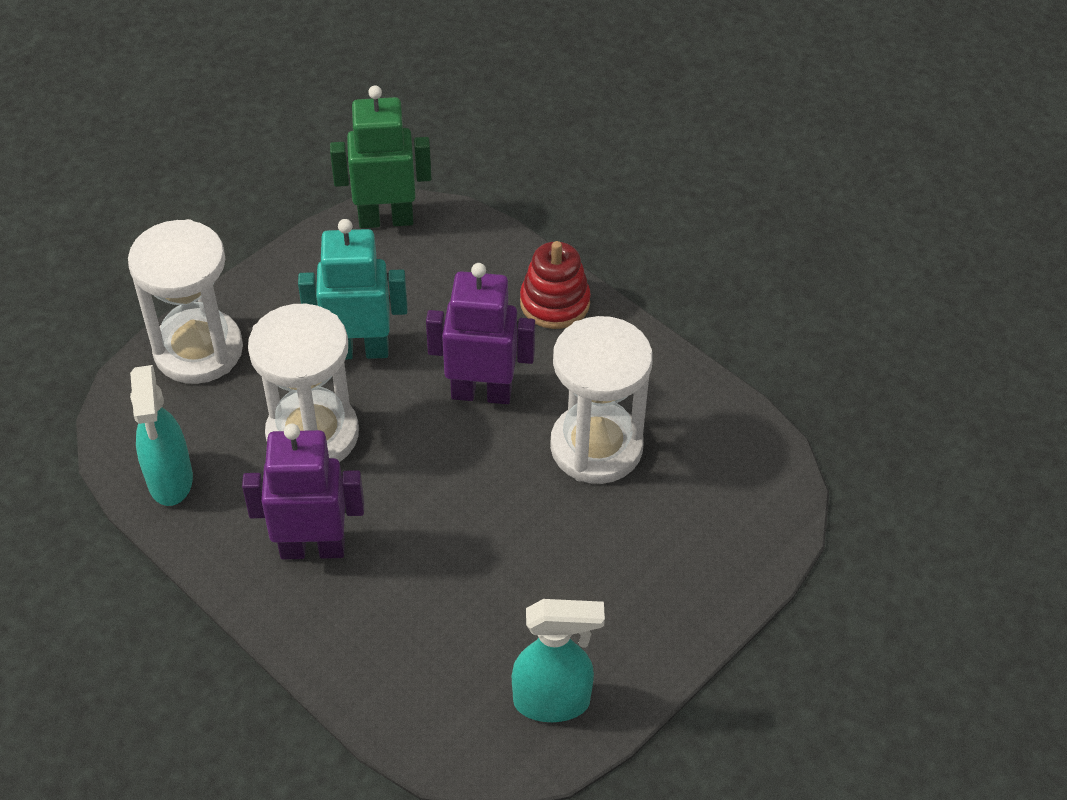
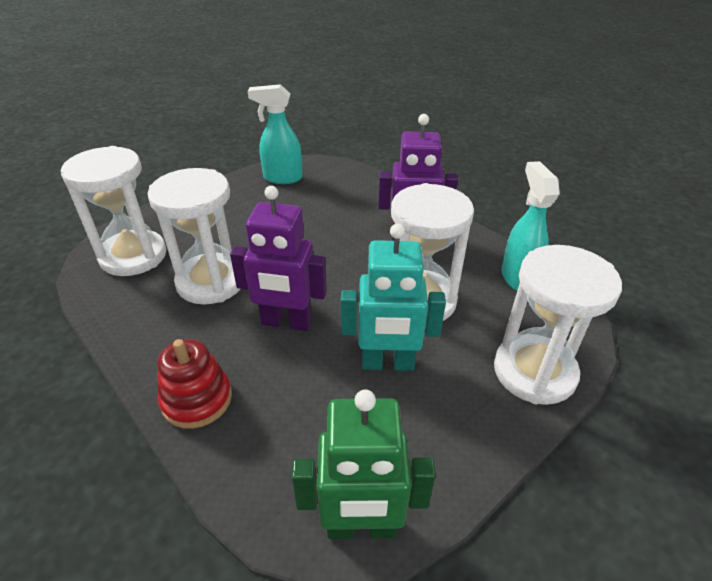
camera: 175 degrees left, 10 degrees down
none -> white hourglass [61,146,167,276]

